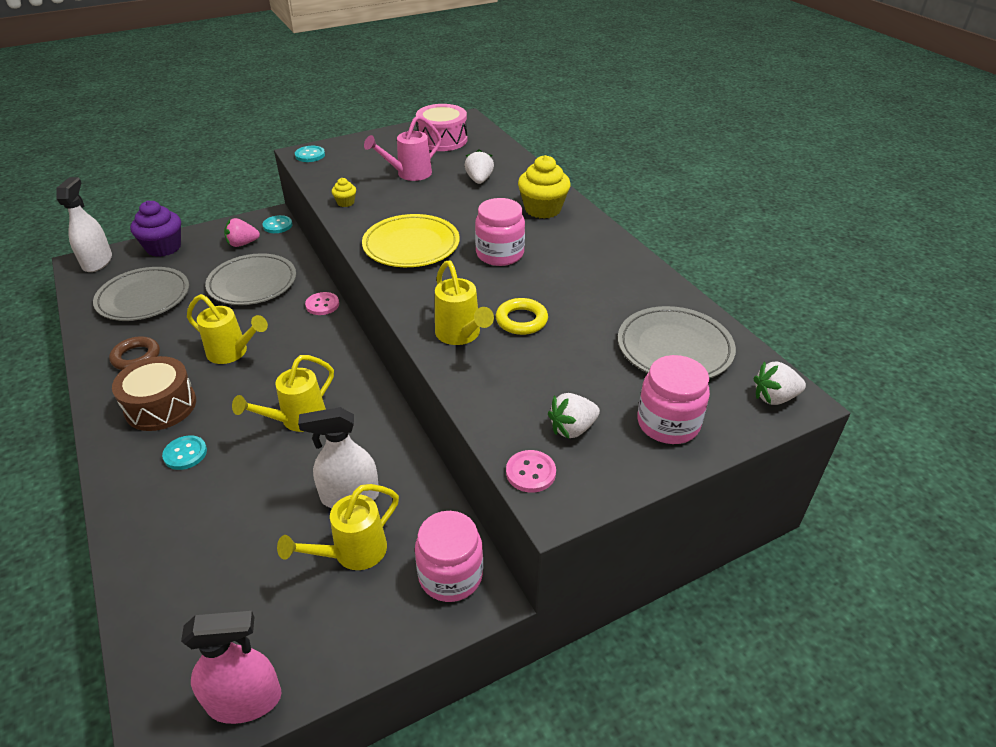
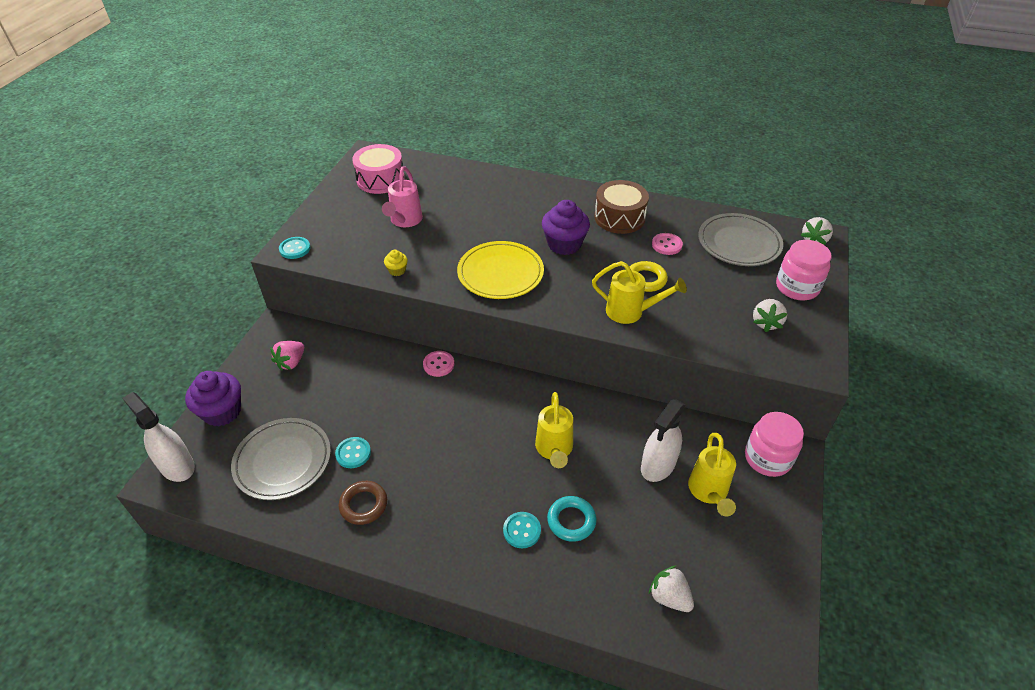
camera: 45 degrees left, 5 degrees up
brown drum [112,356,196,431] -> brown drum moved to [595,180,649,234]
pink spray bottle [181,611,281,724] -> none
yellow watering can [187,294,268,364] -> none
grey plate [205,253,296,305] -> none
turquoise button [263,215,293,233] -> turquoise button moved to [335,437,371,468]
white strawberry [465,149,494,184] -> white strawberry moved to [649,565,694,612]
pink jar [475,198,525,266] -> purple cupcake [542,200,590,255]
pink button [506,450,556,493] -> pink button moved to [652,233,683,255]
yellow cupcake [518,155,571,219] -> none
none -> turquoise ring [547,496,597,542]

